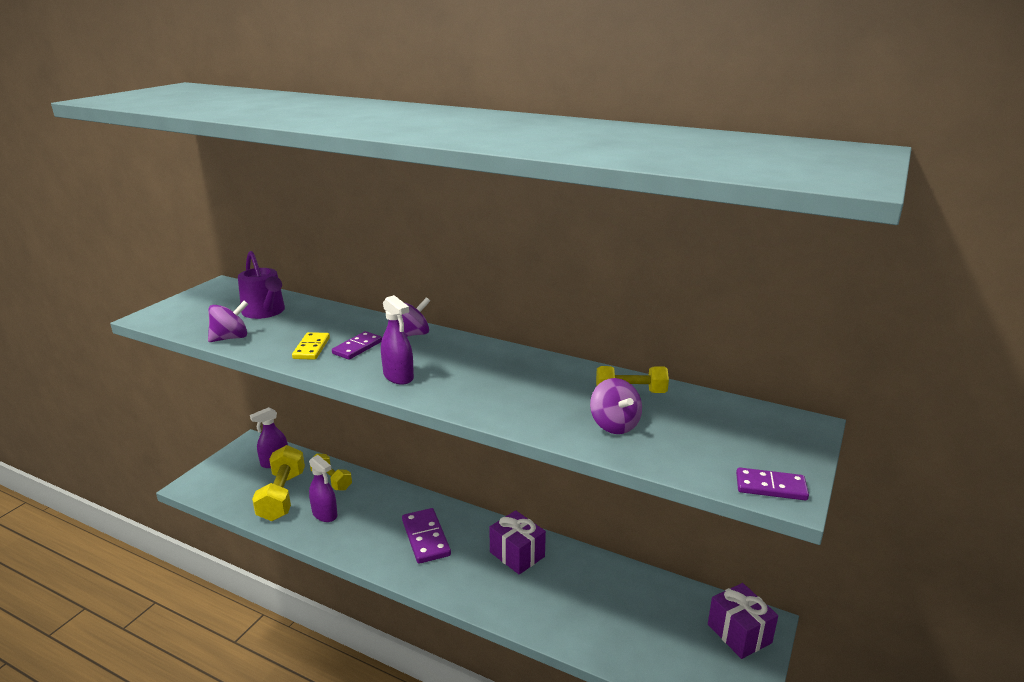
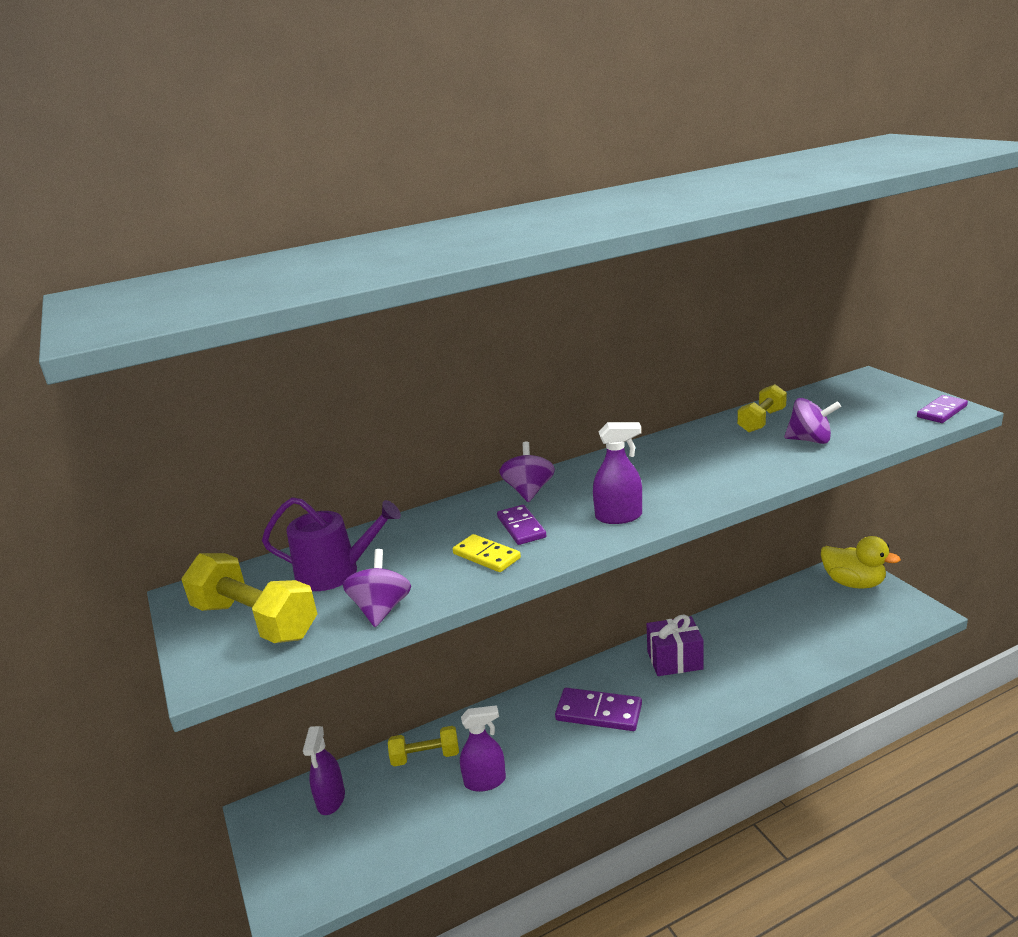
camera: 50 degrees left, 0 degrees up
yellow dumbbell [252,445,305,521] -> yellow dumbbell moved to [181,553,317,643]
purple gift [708,583,778,659] -> yellow duck [821,536,901,589]

